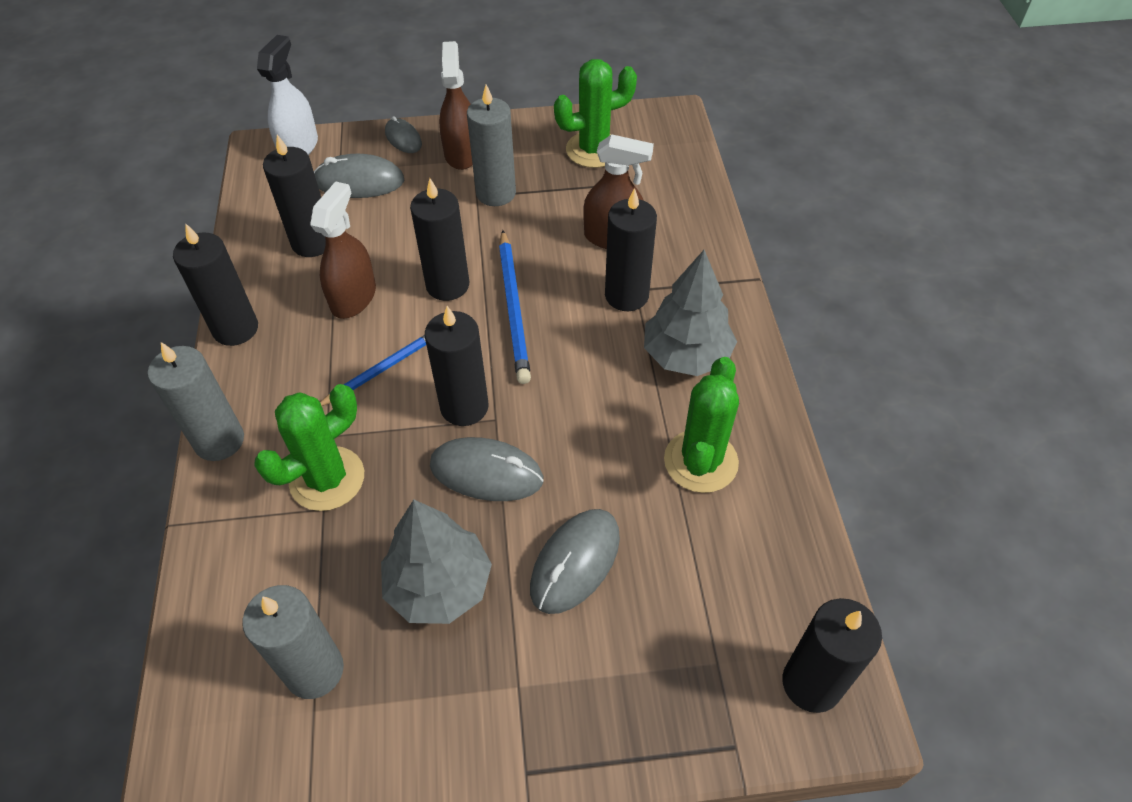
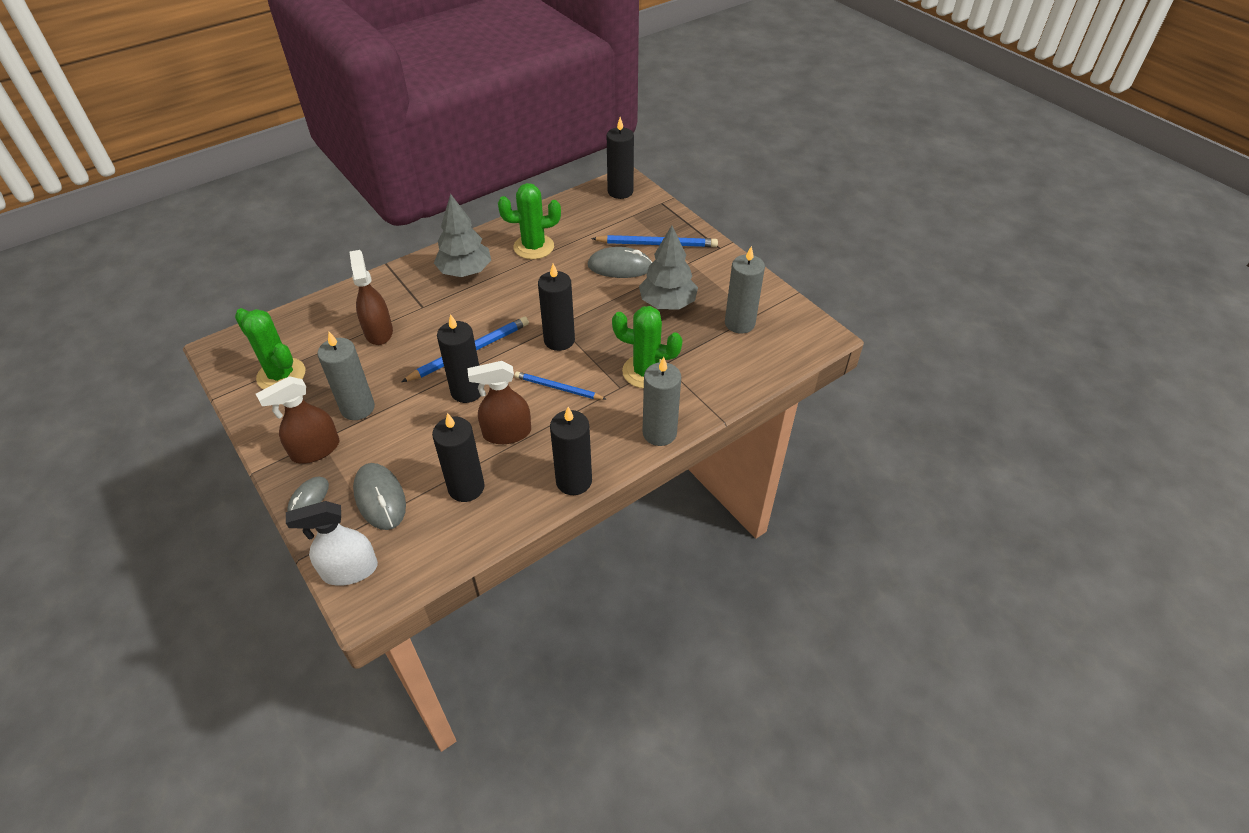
camera: 120 degrees left, 5 degrees down
grey mouse [430,437,544,501] -> none
black candle [605,188,657,311] -> none
none -> blue pencil [591,235,718,247]

